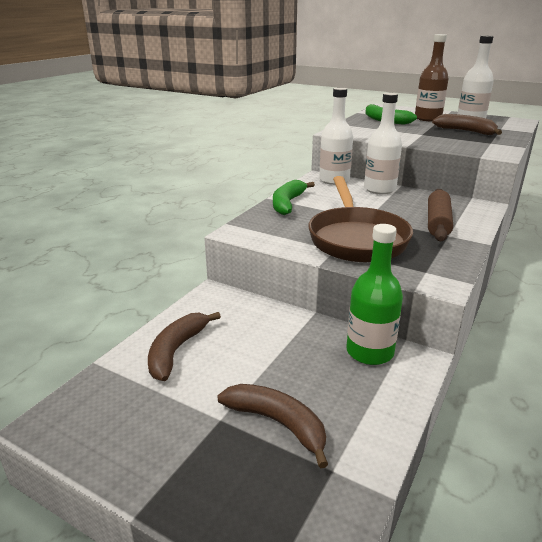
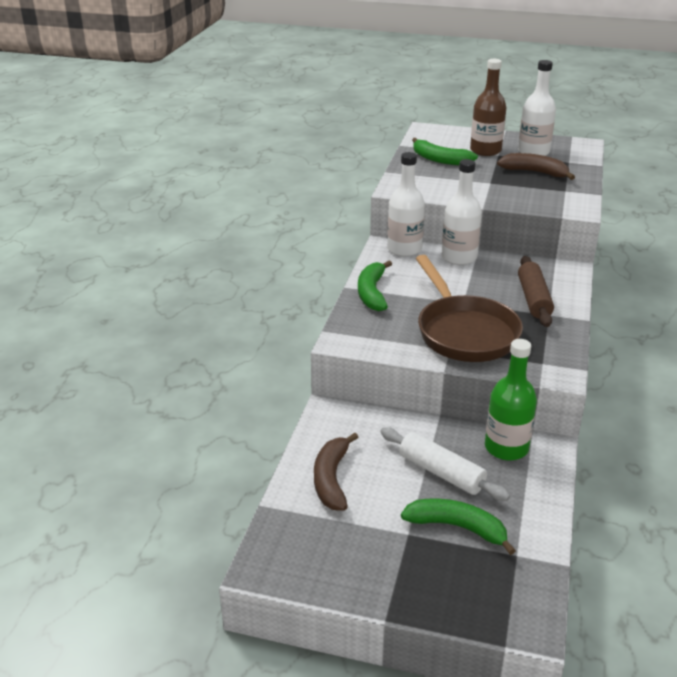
camera: 15 degrees left, 5 degrees up
brown banana [217,384,328,468] -> green banana [401,499,516,555]
none -> white rolling pin [380,427,510,501]

